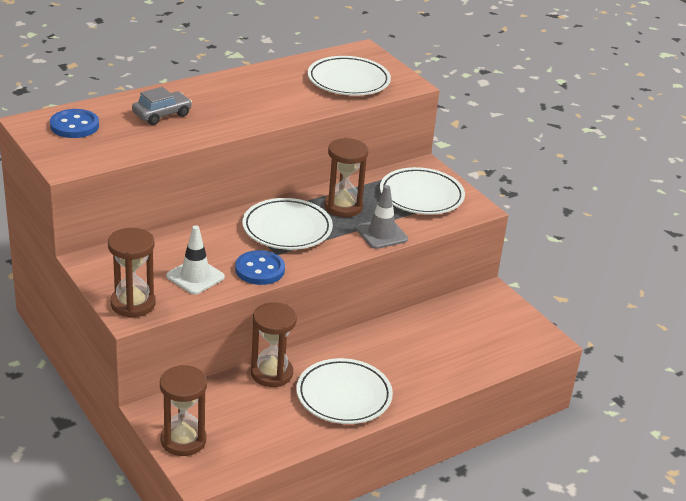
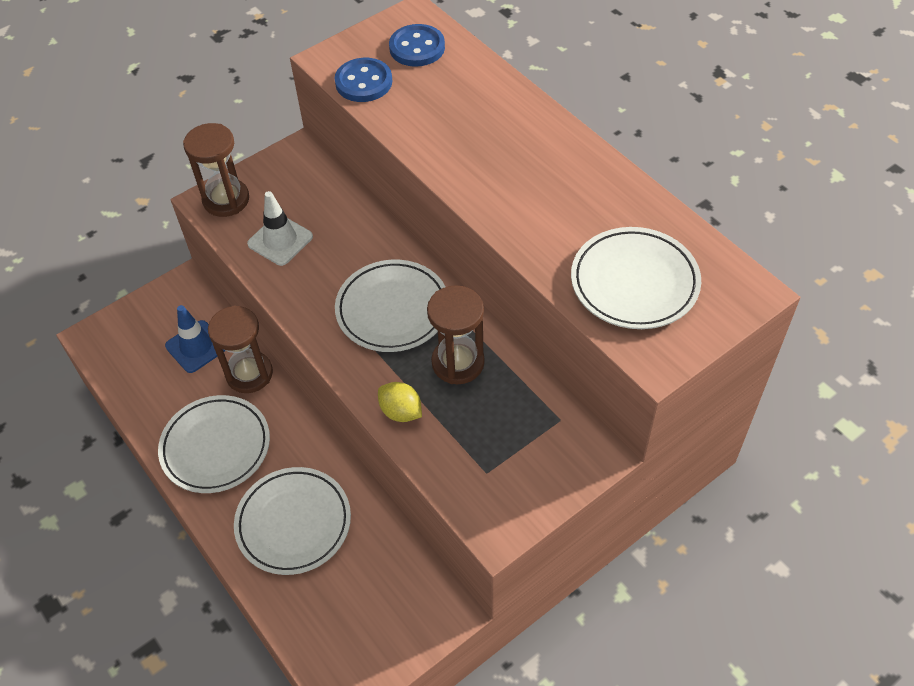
camera: 90 degrees right, 20 degrees up
grey car [132,87,192,125] -> none
brown hourglass [160,365,207,456] -> none
blue button [235,250,285,285] -> blue button moved to [334,58,392,102]
grey traffic cone [356,185,408,249] -> yellow lemon [378,382,422,422]
white plate [380,167,465,215] -> white plate moved to [234,467,351,575]
none -> blue traffic cone [165,305,225,373]

